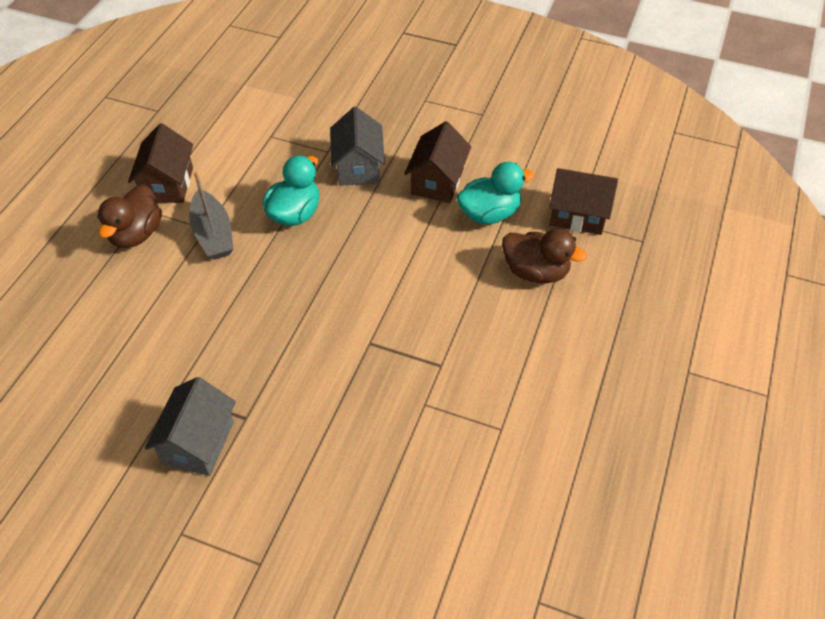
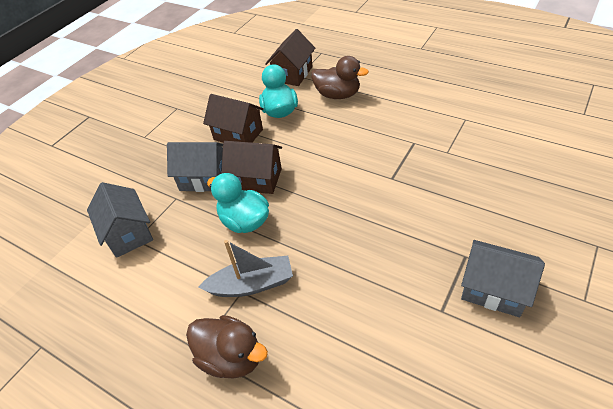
camera: 75 degrees left, 5 degrees down
brown house [128,123,193,203] -> brown house moved to [221,141,282,194]
brown duck [502,229,587,284] -> brown duck turned 75 degrees clockwise [311,56,369,99]
none -> grey house [87,182,153,258]

